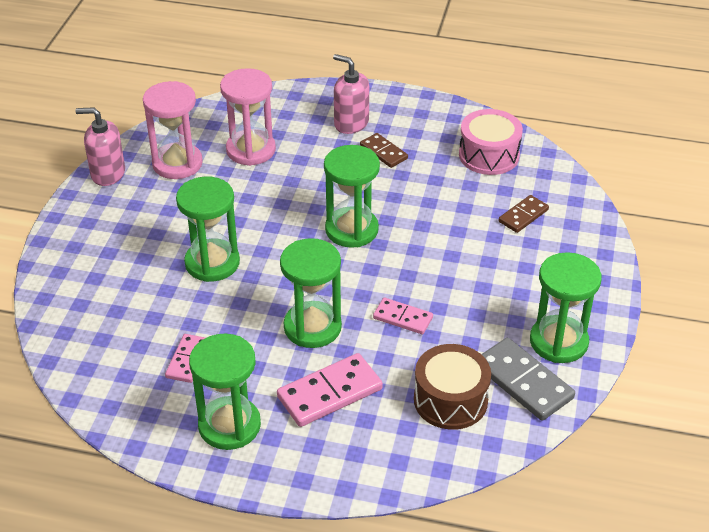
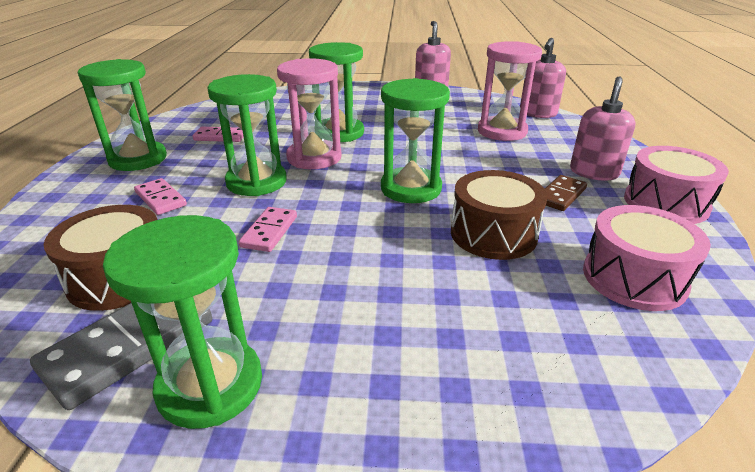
camera: 80 degrees right, 10 degrees down
pink hourglass [143,81,203,179] -> pink hourglass moved to [277,58,342,169]
pink domino [277,353,383,427] -> pink domino [134,178,187,215], size x0.60
brown domino [499,195,549,233] -> none
none -> brown drum [451,170,548,260]
none -> pink soap dispenser [520,38,566,118]
none -> pink drum [624,146,729,224]

